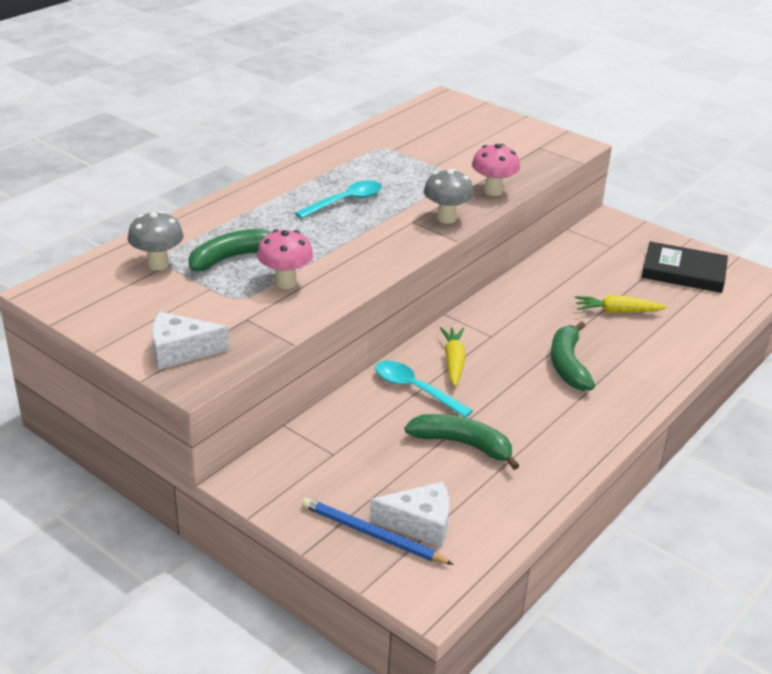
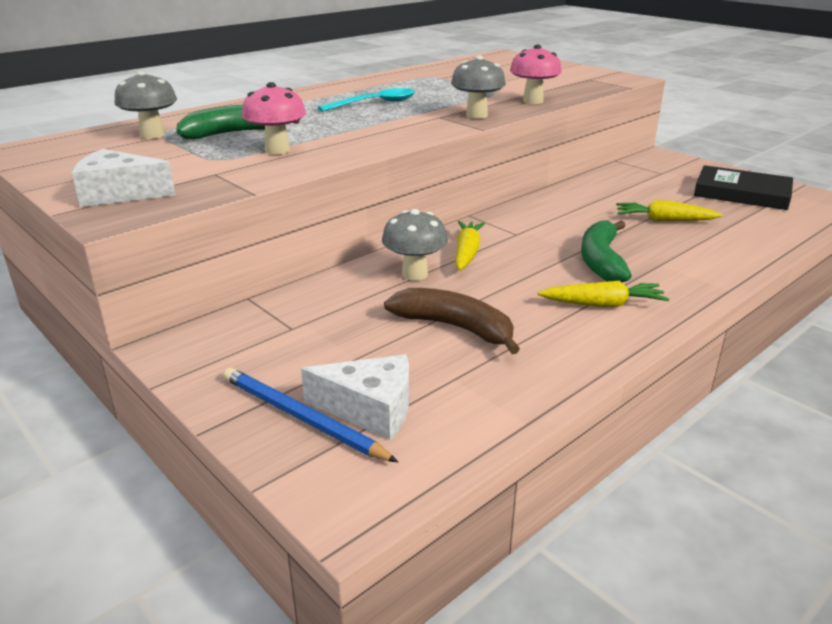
camera: 10 degrees right, 5 degrees down
turquoise spoon [375,361,473,418] -> grey mushroom [382,209,448,281]
green banana [405,414,520,470] -> brown banana [384,288,520,354]
none -> yellow carrot [538,281,669,307]

